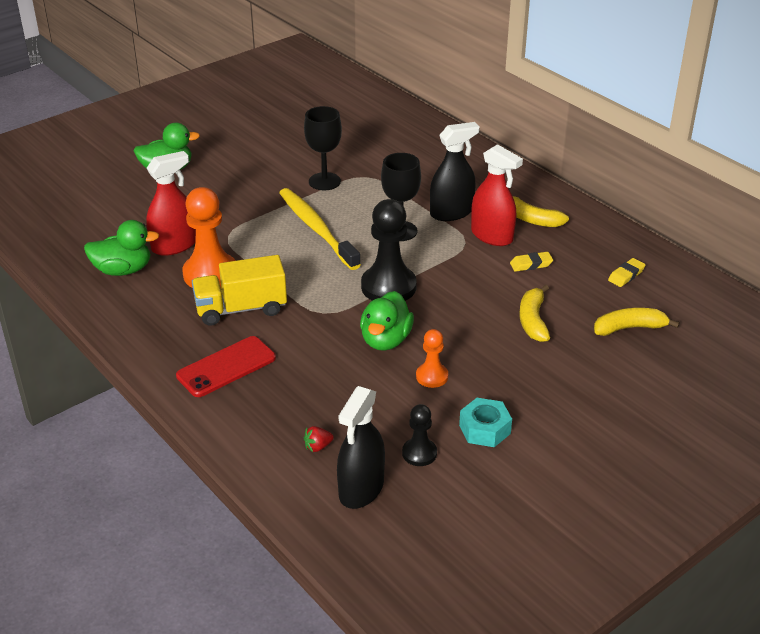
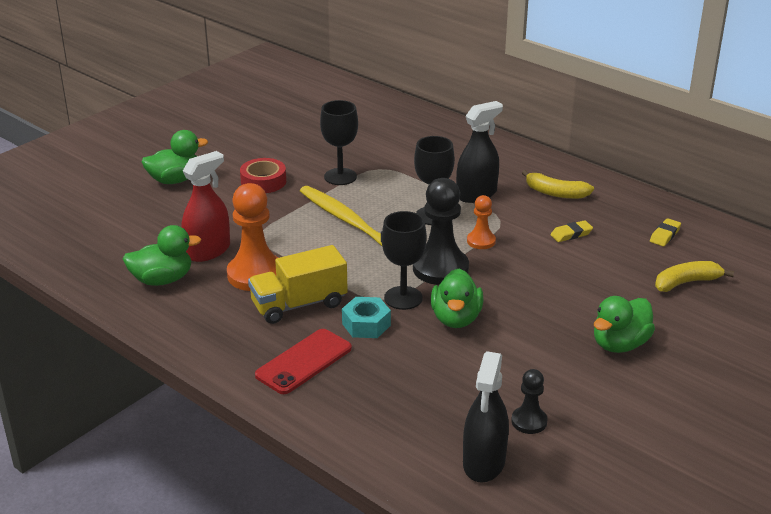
camera: 10 degrees left, 5 degrees down
red strawberry [304,426,334,452] -> none
orange pawn [416,329,448,388] -> orange pawn moved to [467,195,496,249]
turquoise nut [459,398,512,447] -> turquoise nut moved to [342,297,391,338]
red spray bottle [471,144,523,246] -> none
yellow banana [519,285,550,342] -> none
none -> red tape [240,158,286,193]
none -> black goblet [382,211,427,310]
none -> green duck [594,296,655,353]

